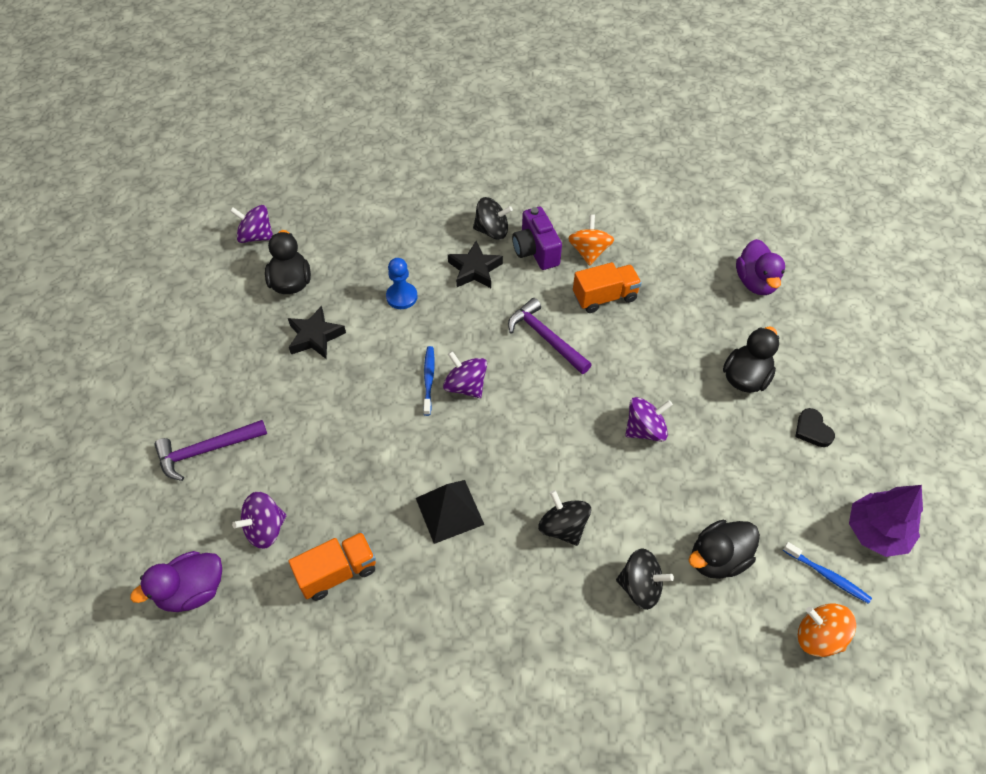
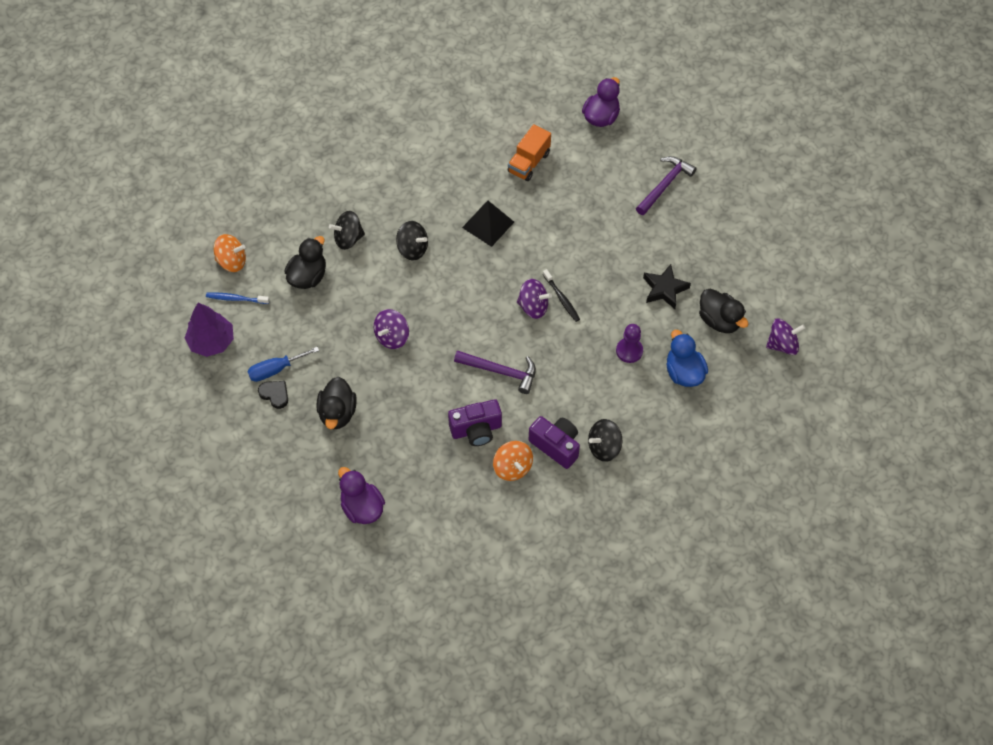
camera: 150 degrees right, 5 degrees up
purple spinning top [232,492,287,549] -> none
blue pawn [386,258,418,309] -> purple pawn [616,324,643,363]
blue toothbrush [423,346,434,416] -> black toothbrush [543,269,580,322]
black star [448,241,503,288] -> none
orange truck [573,262,642,313] -> purple camera [448,399,502,446]
none -> blue screwdriver [247,347,319,382]
none -> blue duck [666,330,708,387]

